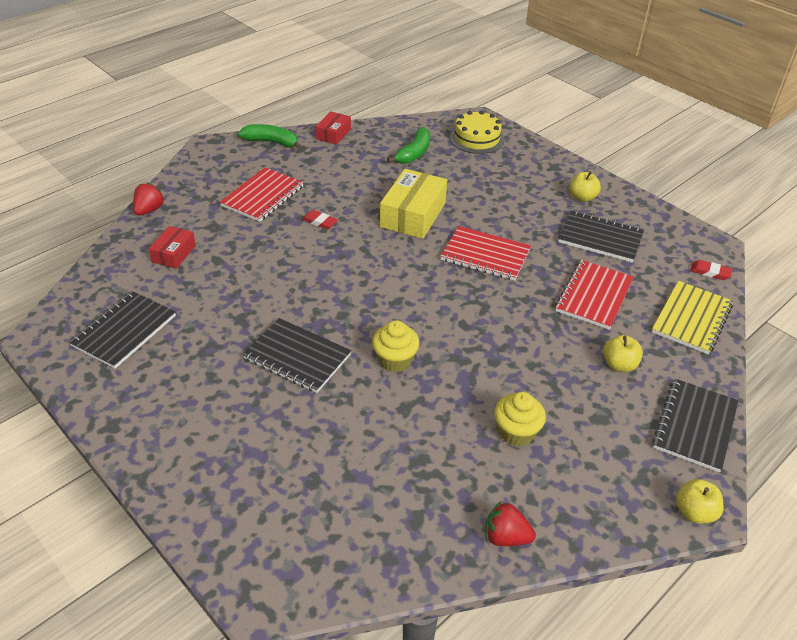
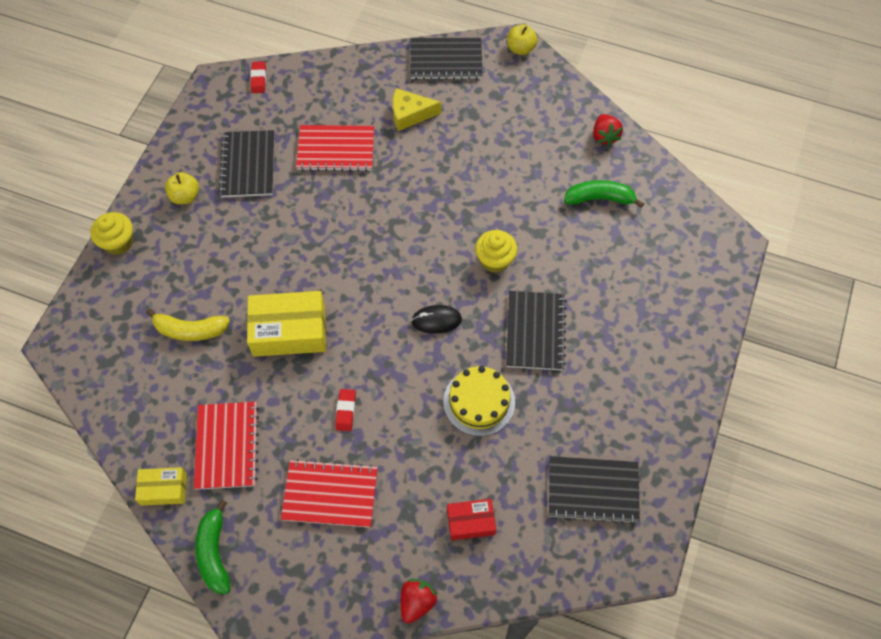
camera: 115 degrees left, 20 degrees up
red strawberry [133,182,165,216] -> red strawberry turned 120 degrees clockwise [401,579,438,624]
red box [316,111,351,145] -> yellow box [135,467,187,506]
green banana [387,127,430,164] -> green banana moved to [564,180,644,208]
red notebook [441,226,531,281] -> red notebook moved to [194,402,259,490]
yellow cake [450,110,505,154] -> yellow cake moved to [443,366,515,436]
yellow cupcake [494,392,546,446] -> yellow cupcake moved to [90,212,133,255]
yellow apple [603,335,643,372] -> yellow cheese [393,88,441,131]
yellow notebook [652,281,733,354] -> none
none -> yellow banana [146,309,230,341]
none -> black mouse [411,305,462,334]

